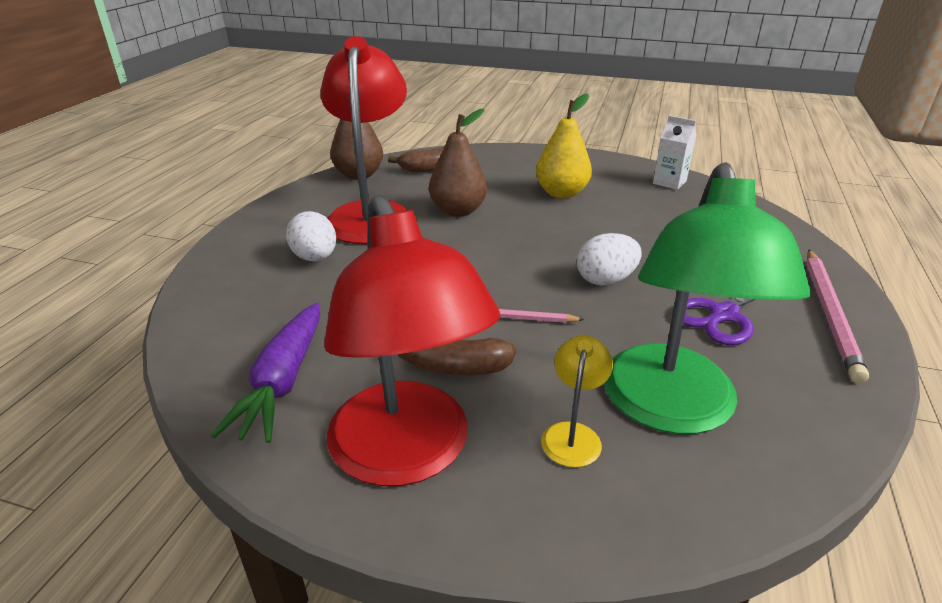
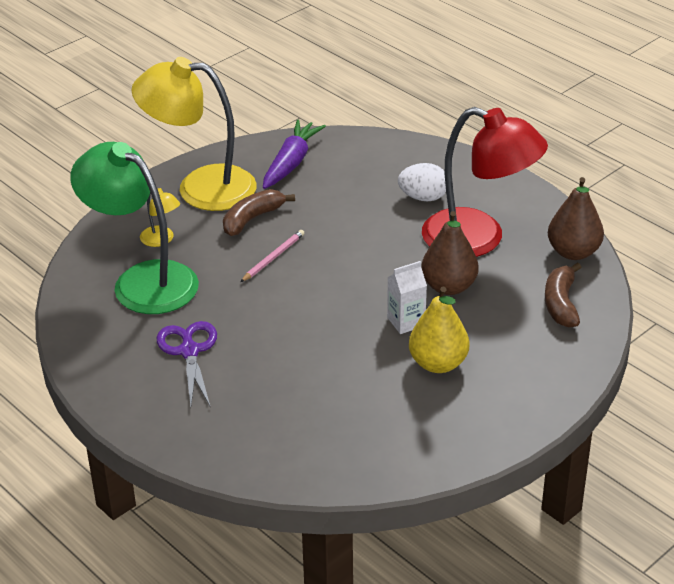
camera: 120 degrees right, 5 degrees up
purple carrot [211,302,320,443] -> purple carrot turned 75 degrees clockwise [263,120,326,189]
red lamp [324,195,500,486] -> yellow lamp [132,57,257,211]
white egg [577,233,642,286] -> none
white carton [653,115,696,190] -> white carton moved to [387,261,427,334]
pink pencil [806,250,869,383] -> none

